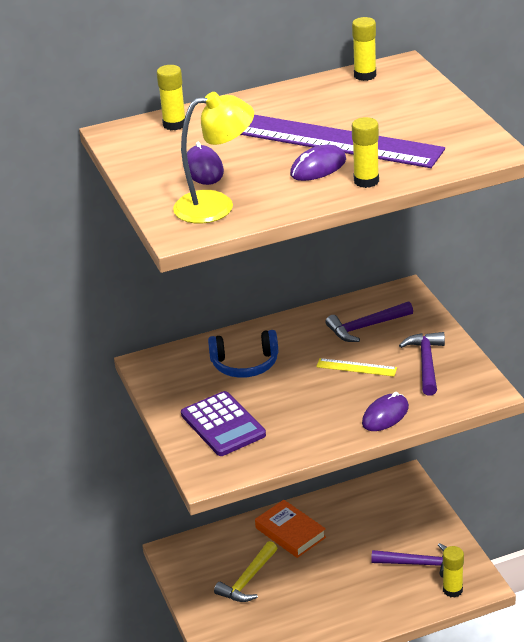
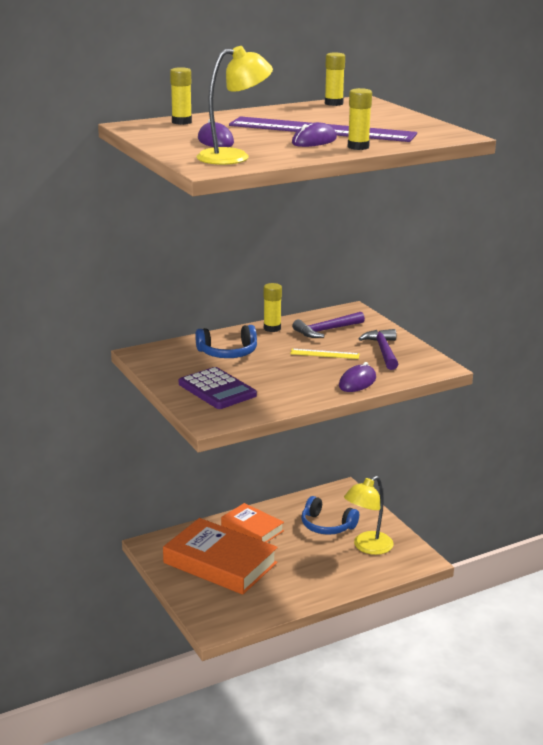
camera: 10 degrees left, 10 degrees down
yellow hammer [214,541,277,602] -> orange book [163,518,278,595]
purple hammer [371,543,447,578] -> yellow lamp [344,476,394,555]
yellow glue stick [443,546,464,598] -> yellow glue stick moved to [263,283,282,332]
none -> blue headphones [301,496,359,535]

